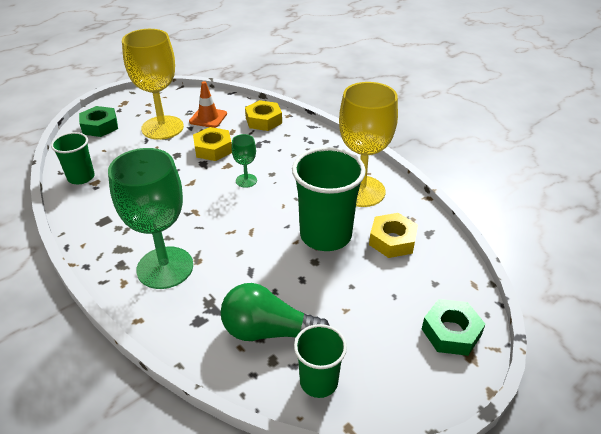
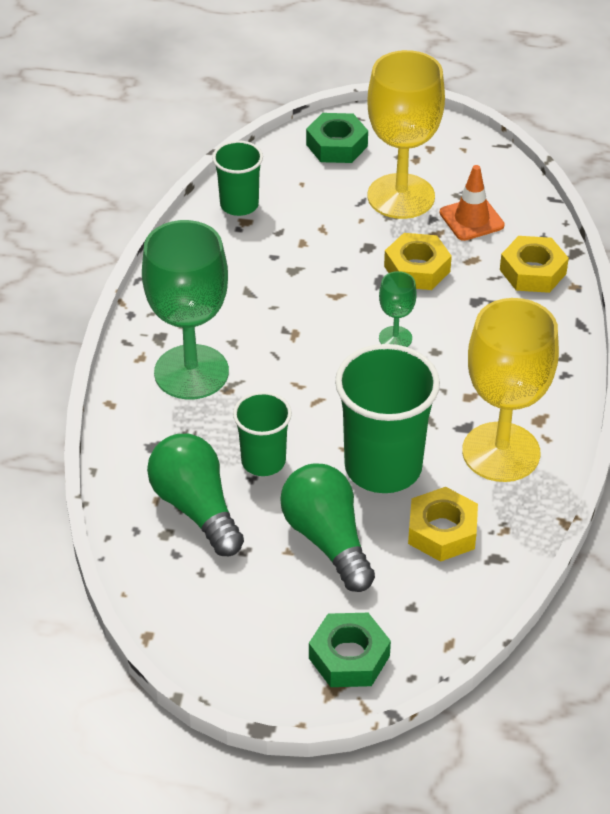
camera: 50 degrees right, 5 degrees up
green cup [294,324,347,398] -> green cup moved to [233,392,292,476]
none -> green light bulb [280,463,375,592]

